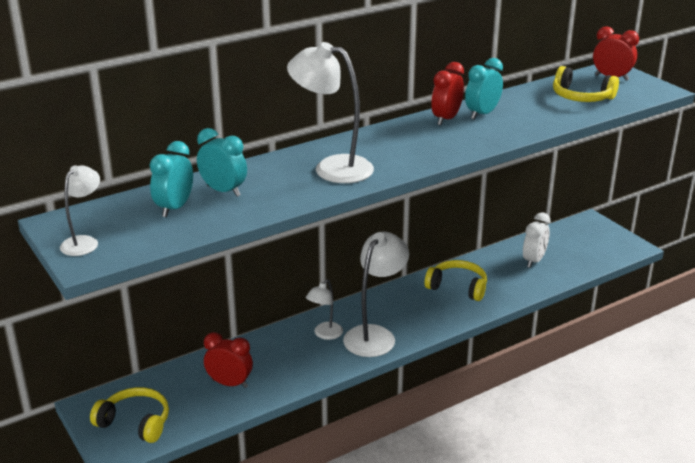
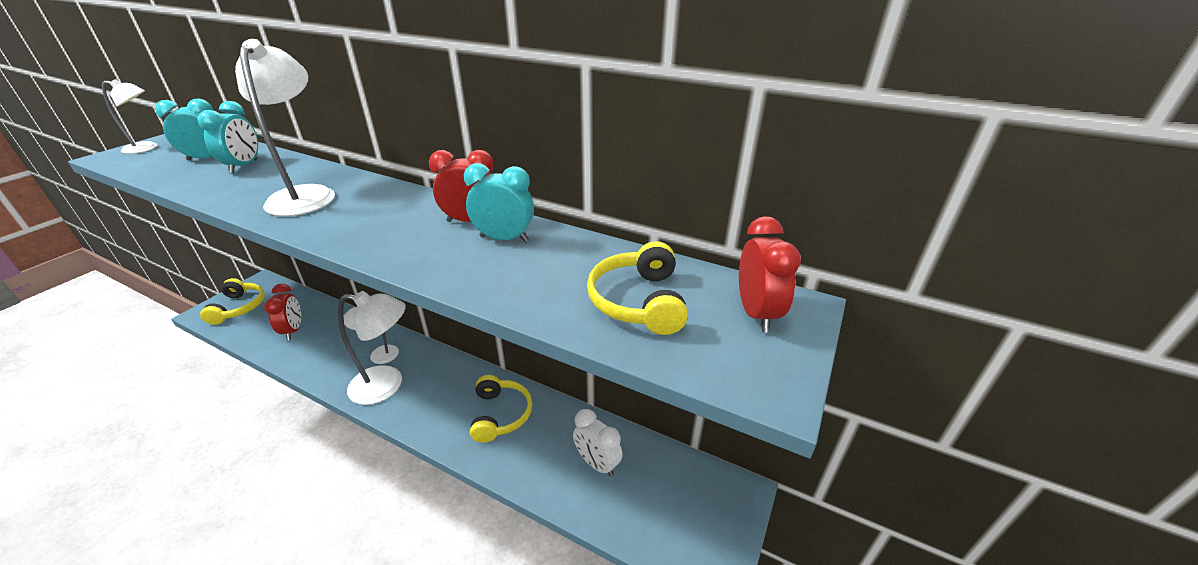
camera: 60 degrees right, 5 degrees up
white clock [523,212,550,268] -> white clock turned 45 degrees clockwise [573,409,623,477]

